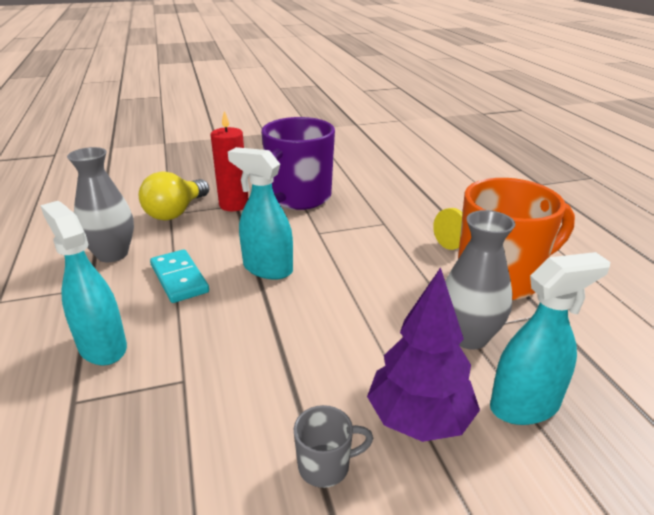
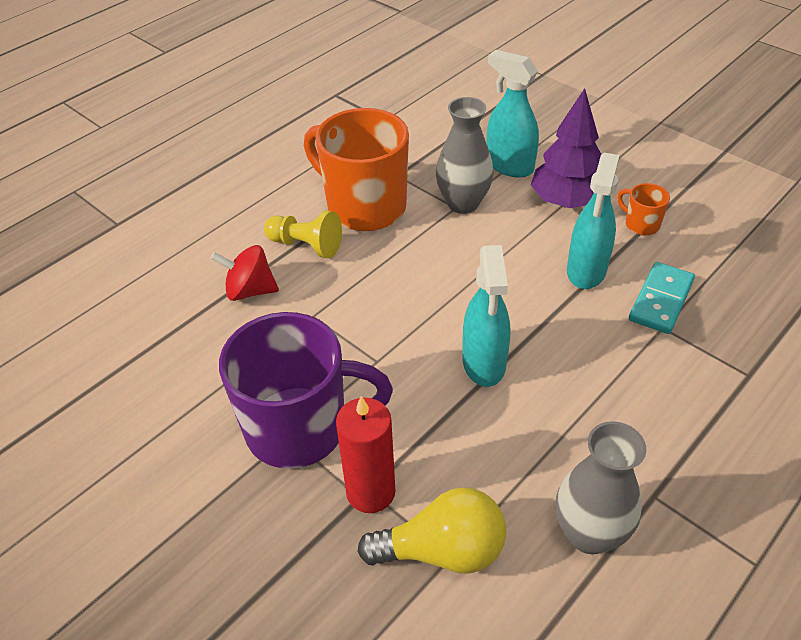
camera: 120 degrees left, 15 degrees up
turquoise spray bottle [40,201,127,366] -> turquoise spray bottle moved to [567,153,619,289]
turquoise domino [150,249,209,303] -> turquoise domino moved to [629,262,695,334]
grey mug [294,405,374,488] -> orange mug [617,183,670,235]
none -> red spinning top [211,245,279,301]

